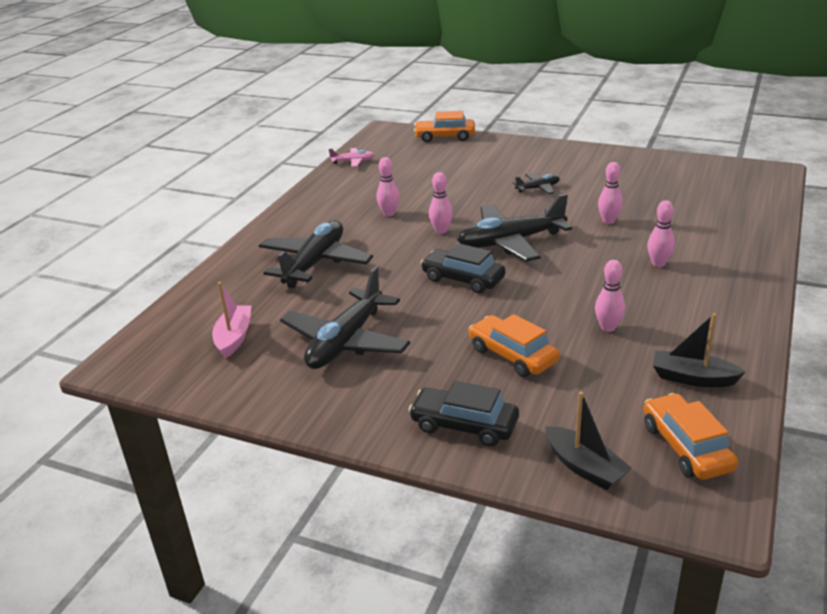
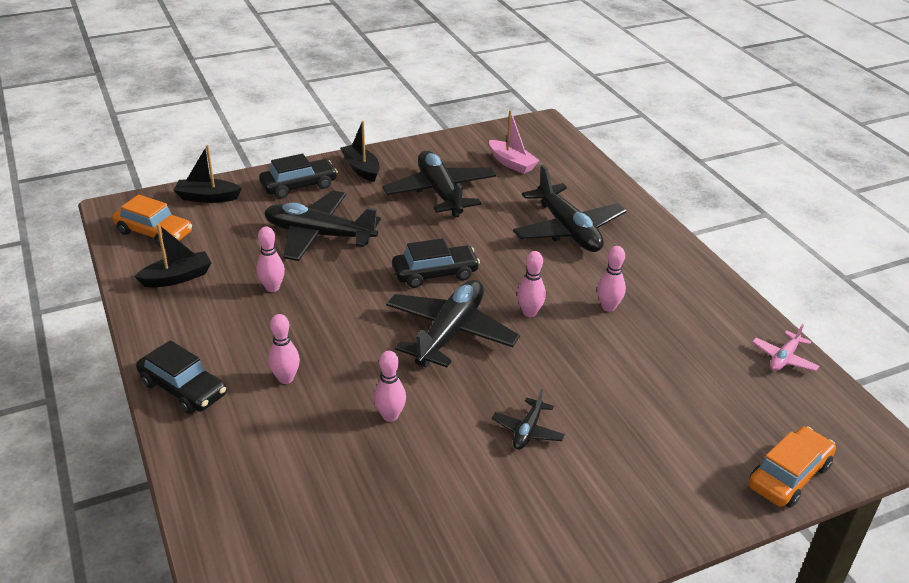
camera: 130 degrees right, 5 degrees up
orange car [469,314,559,377] -> black plane [264,190,381,261]
none -> black car [136,340,226,414]
none -> black boat [340,121,380,182]

